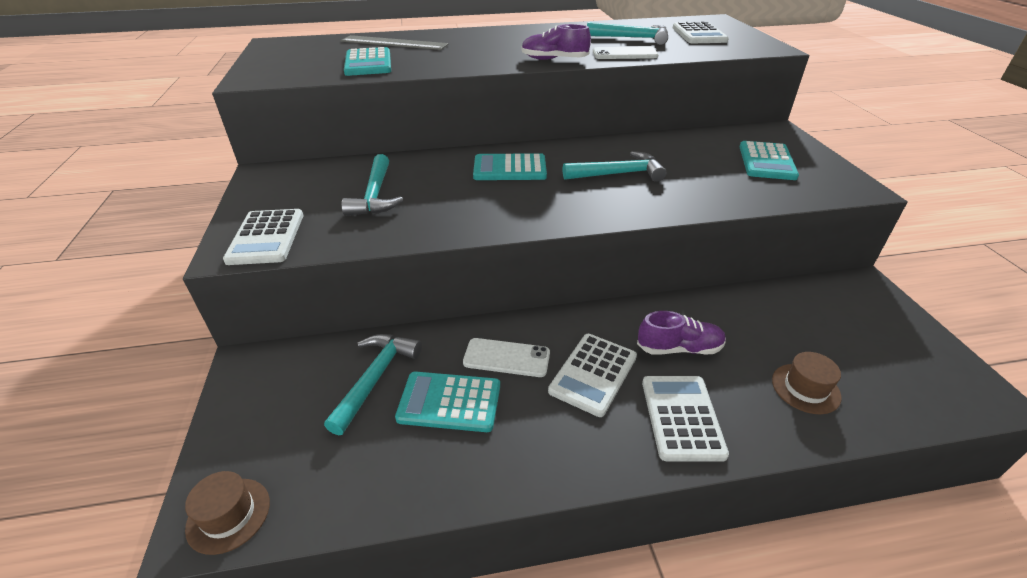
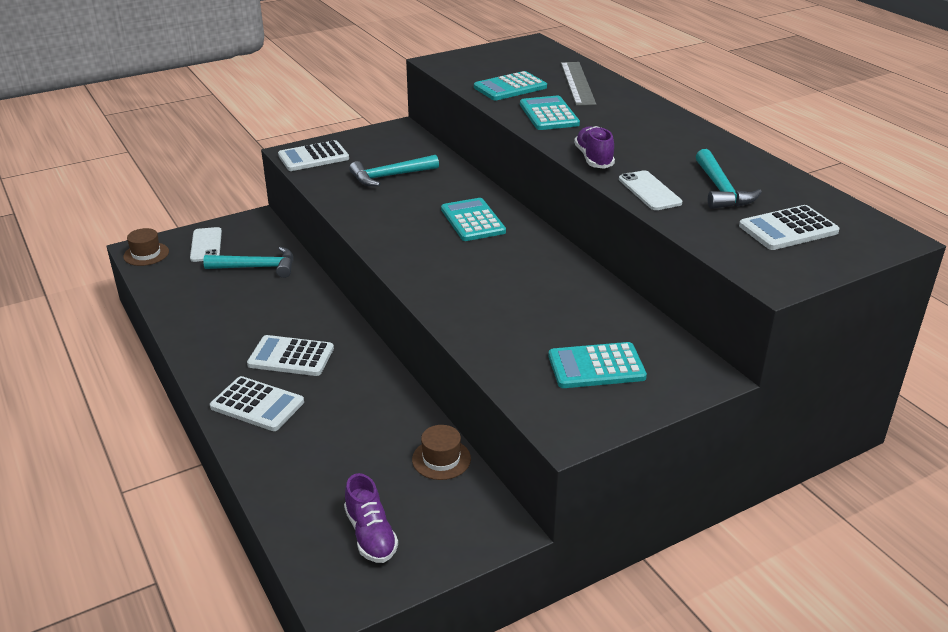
camera: 70 degrees right, 5 degrees down
turquoise calculator [395,372,500,432] -> turquoise calculator moved to [520,96,580,130]
white phone [463,338,550,377] -> white phone moved to [190,227,222,262]
turquoise hammer [563,151,666,182] -> none
purple shoe [637,311,726,354] -> purple shoe moved to [344,473,398,563]
white calculator [642,376,729,462] -> white calculator turned 45 degrees clockwise [210,376,304,431]
brown hat [772,352,842,414] -> brown hat moved to [412,425,471,480]

